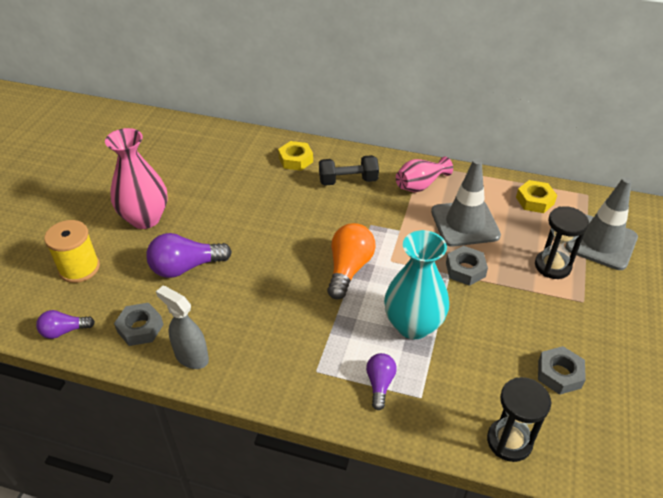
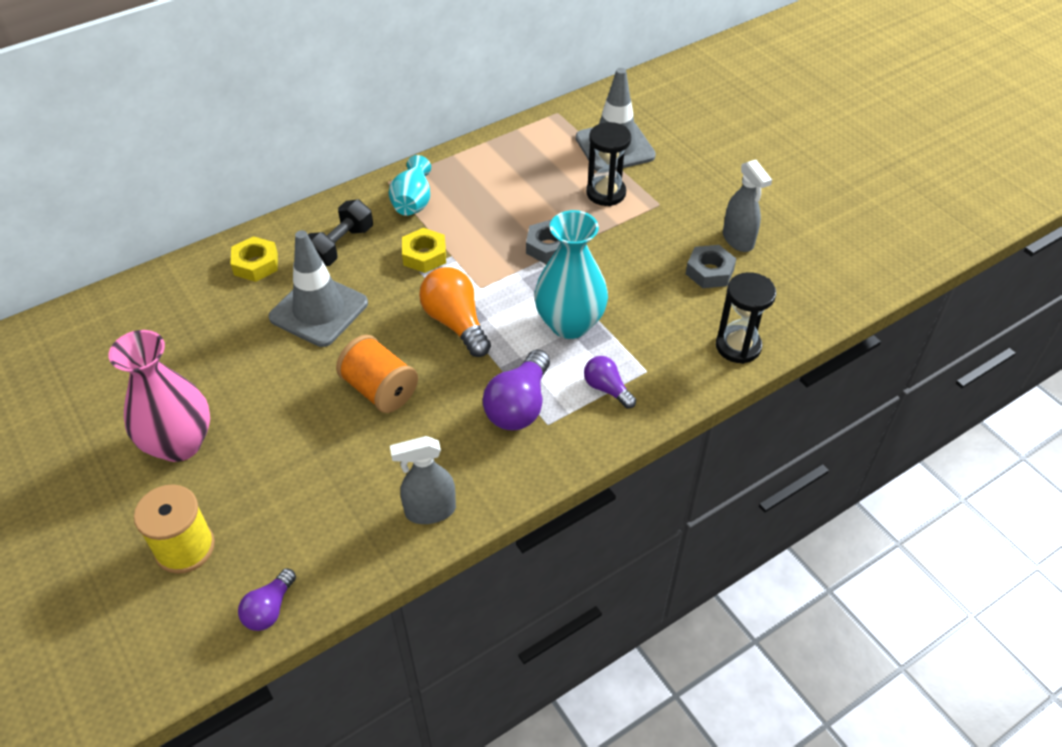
camera: 50 degrees left, 5 degrees up
grey nut [114,303,164,346] -> none
purple light bulb [146,233,232,278] -> purple light bulb moved to [483,349,550,430]
pink vase [396,156,453,192] -> turquoise vase [389,155,431,216]
grey traffic cone [431,159,501,247] -> grey traffic cone moved to [269,230,368,347]
yellow nut [516,180,557,213] -> yellow nut moved to [402,228,446,273]
none -> orange spool [336,335,418,413]
none -> grey spray bottle [723,160,772,252]

